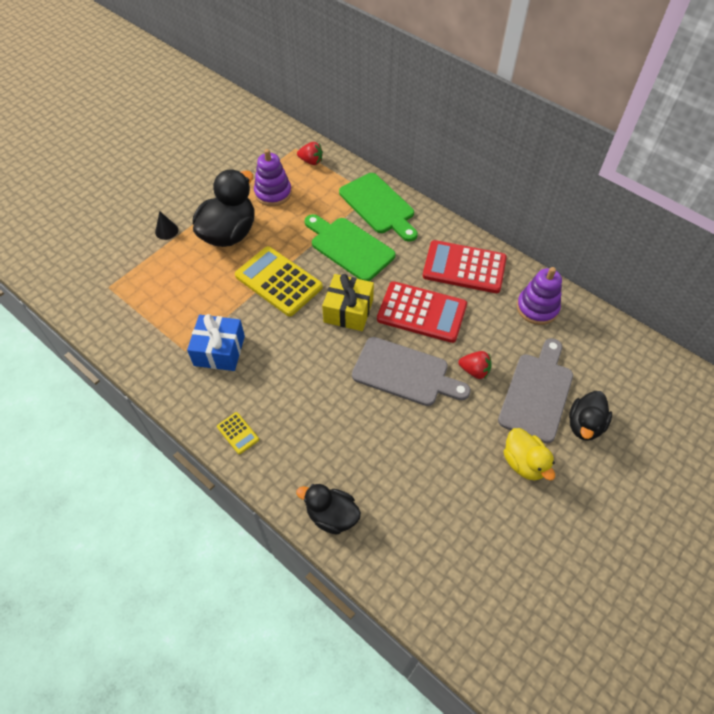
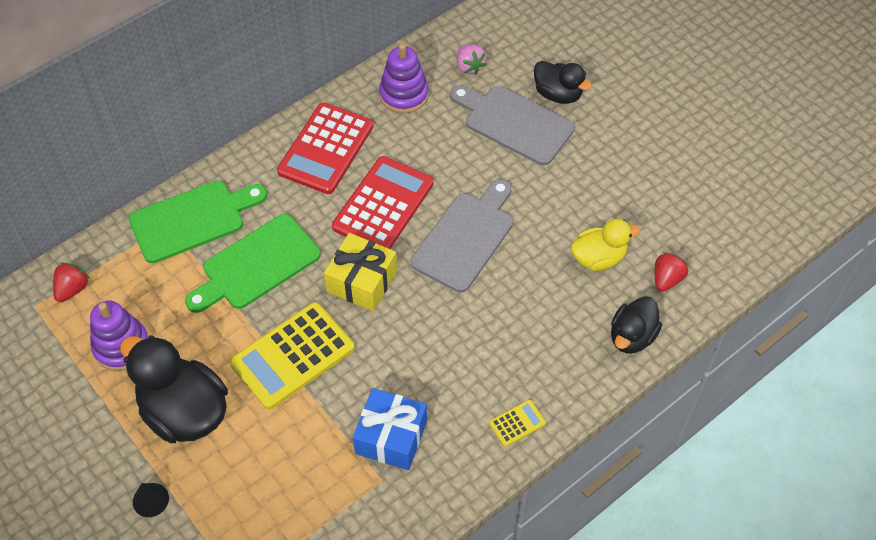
camera: 80 degrees left, 0 degrees up
red strawberry [458,351,492,379] -> red strawberry moved to [655,252,688,292]
yellow duck [504,428,555,481] -> yellow duck moved to [571,219,640,271]
none -> pink strawberry [457,44,487,74]

